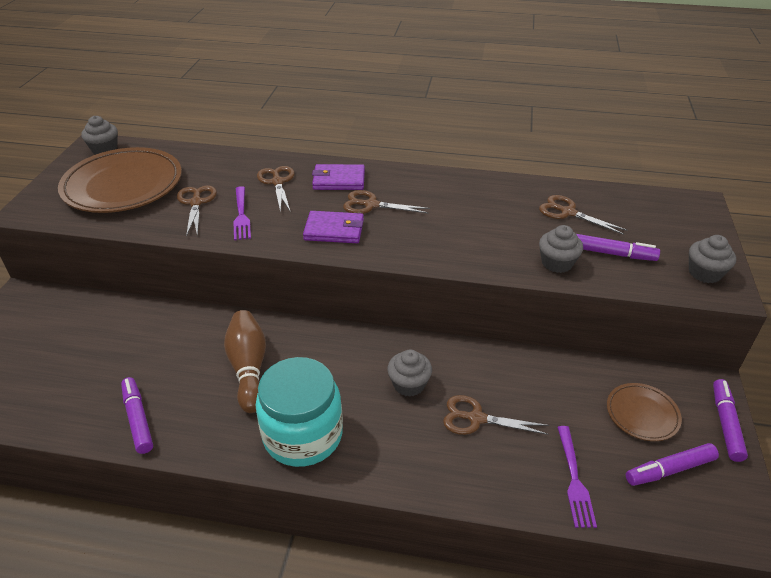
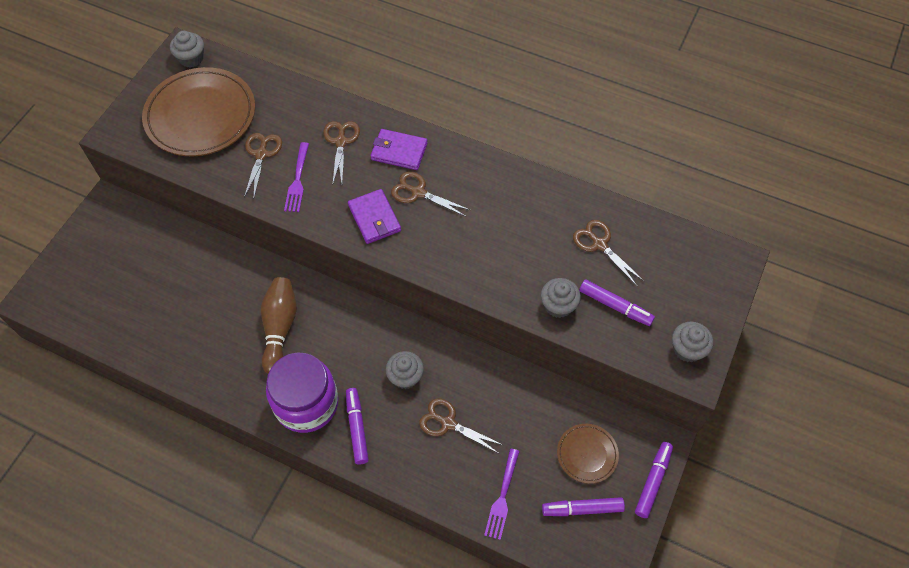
camera: 15 degrees right, 20 degrees up
purple marker [121,377,153,454] -> purple marker moved to [346,388,369,464]
turquoise jar [255,357,343,467] -> purple jar [266,353,338,433]
purple wallet [303,211,364,243] -> purple wallet turned 45 degrees clockwise [348,189,401,244]

